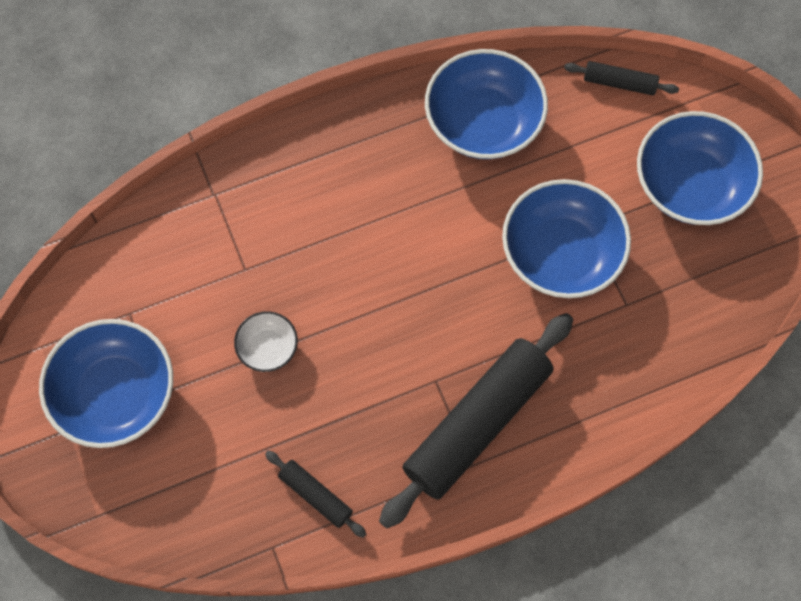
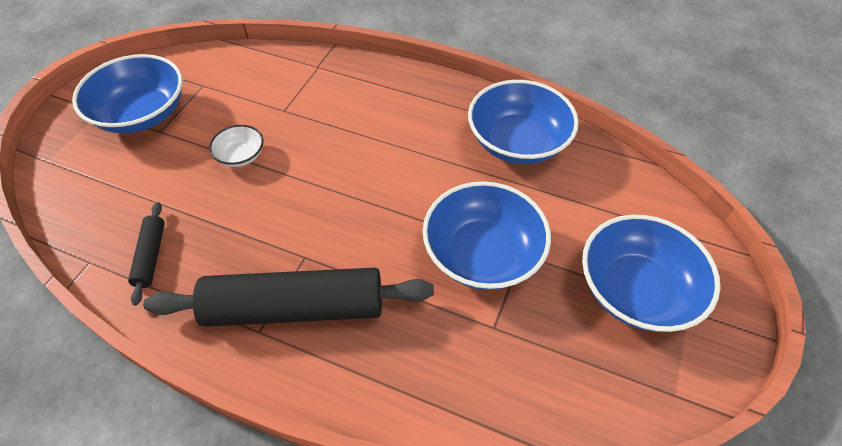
camera: 45 degrees right, 15 degrees down
black rolling pin [564,61,679,95] -> none

